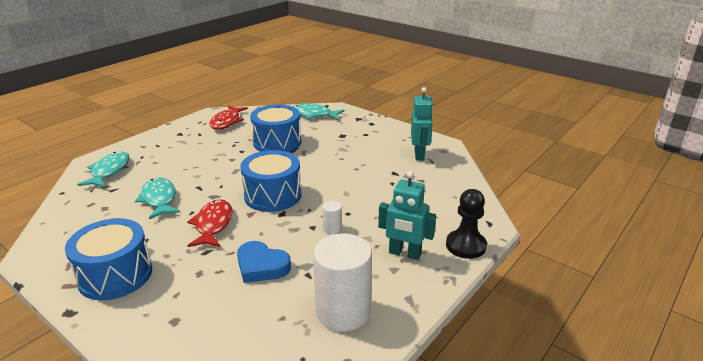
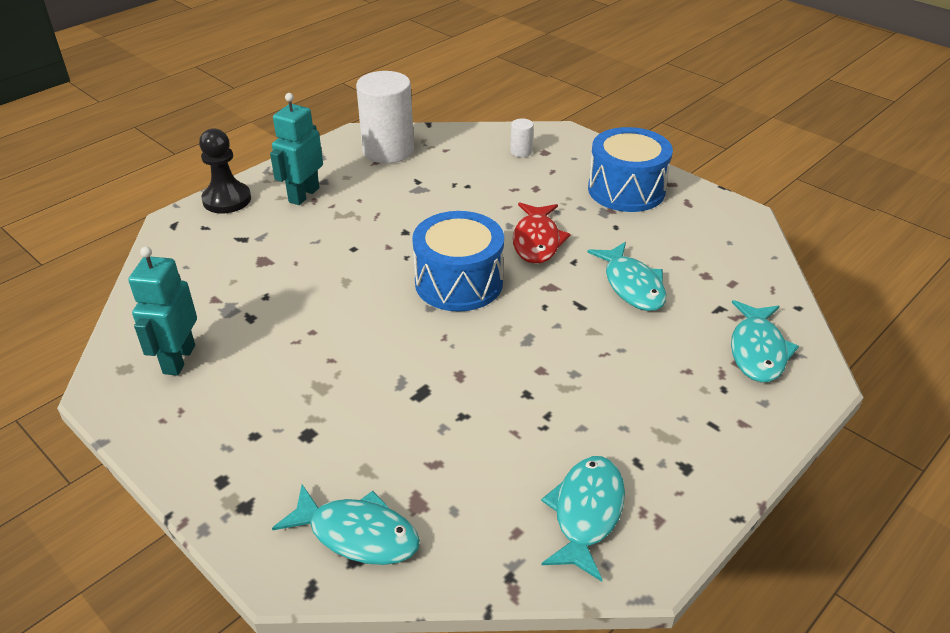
camera: 175 degrees left, 10 degrees up
red fish [209,105,248,129] -> turquoise fish [541,456,625,582]
blue heart [237,241,291,283] -> none
blue drum [250,105,301,152] -> none
white cylinder [322,201,342,234] -> white cylinder moved to [510,118,534,157]
turquoise robot [378,171,436,260] -> turquoise robot turned 90 degrees counterclockwise [270,93,323,205]

